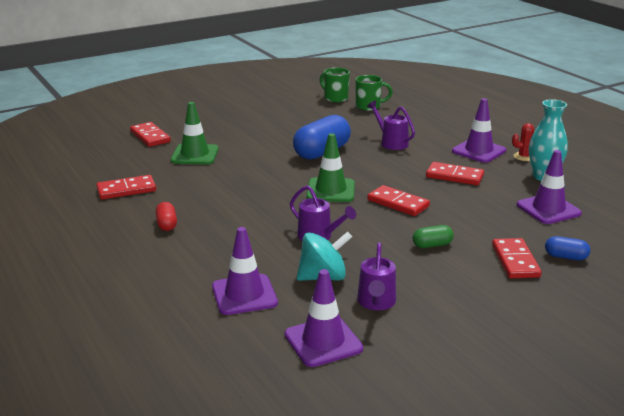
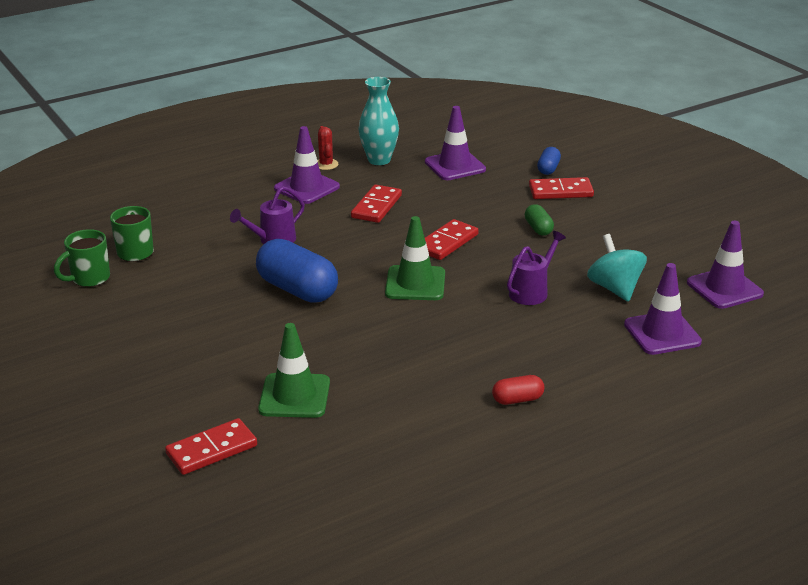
camera: 90 degrees left, 5 degrees up
red domino [96,175,156,199] -> none
purple watering can [357,242,396,310] -> none

